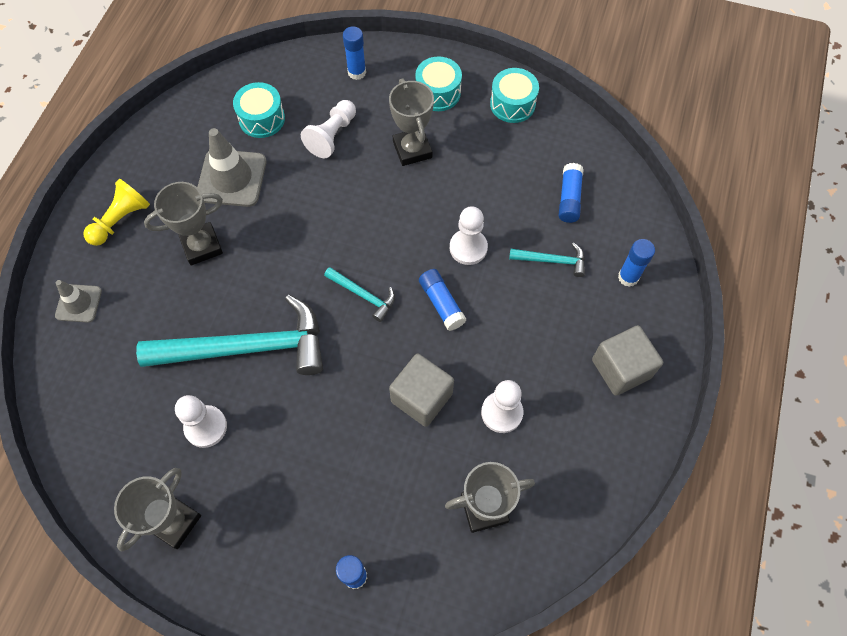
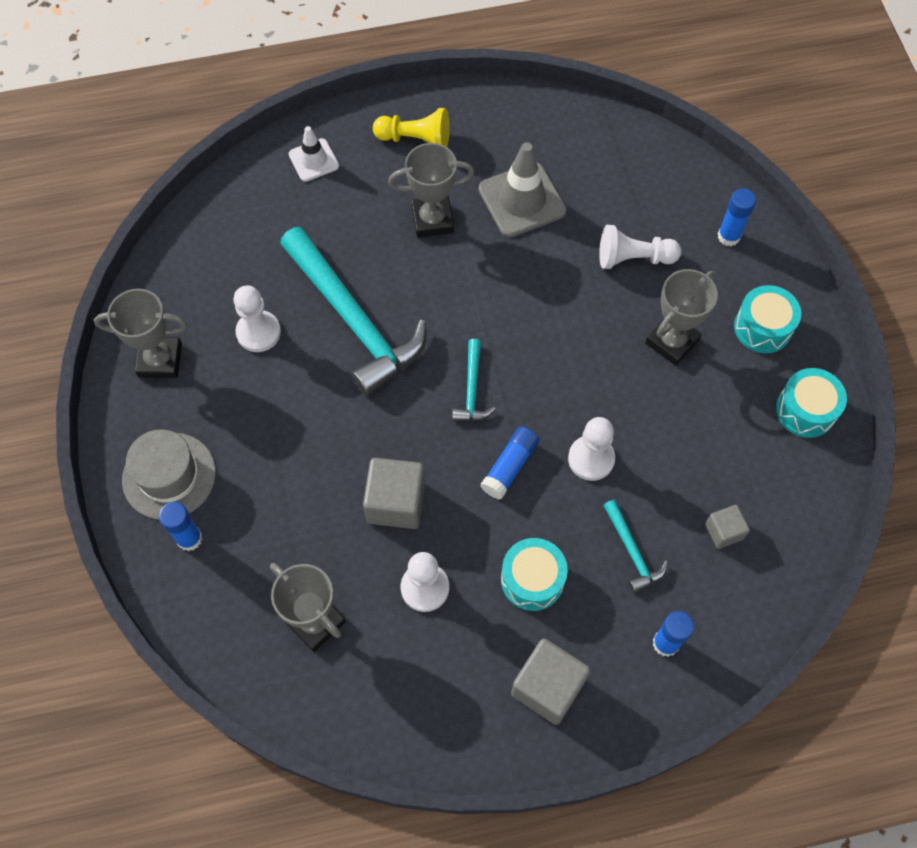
camera: 60 degrees right, 0 degrees up
grey traffic cone [55,280,102,323] -> white traffic cone [289,126,339,182]
grey trophy [144,182,223,265] -> grey trophy turned 45 degrees counterclockwise [388,143,475,238]
turquoise drum [233,82,285,138] -> turquoise drum moved to [501,538,568,611]
blue glue stick [559,163,584,223] -> grey cube [705,505,750,549]
none -> grey hat [122,429,216,520]

